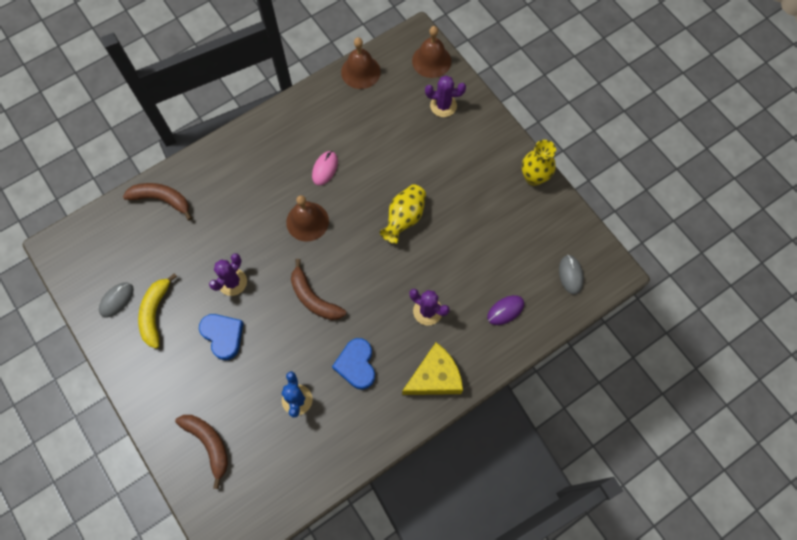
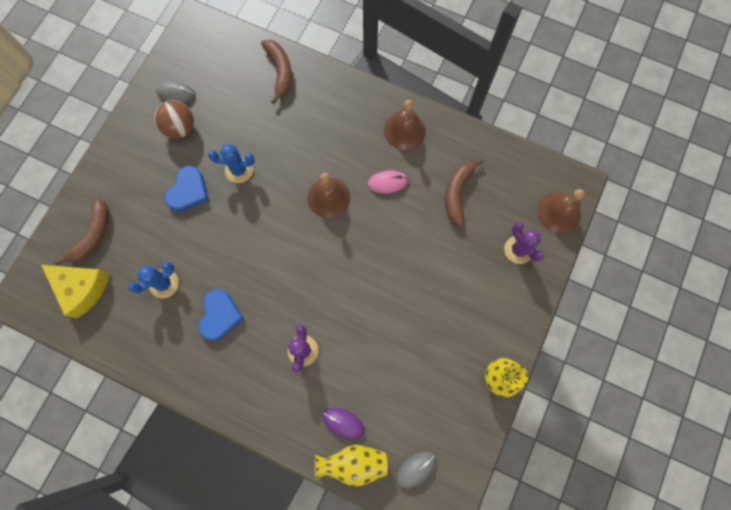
camera: 60 degrees right, 5 degrees up
yellow banana [138,273,177,349] -> brown ball [154,100,194,139]
purple cactus [209,253,247,296] -> blue cactus [208,144,255,183]
brown banana [291,259,346,320] -> brown banana moved to [445,158,484,227]
blue heart [332,338,375,390] -> blue heart turned 135 degrees clockwise [198,289,244,341]
brown bell [341,37,381,89] -> brown bell moved to [384,100,426,150]
yellow vase [380,184,426,244] -> yellow vase moved to [315,445,388,487]
yellow cheese [402,342,463,395] -> yellow cheese moved to [41,265,110,319]

